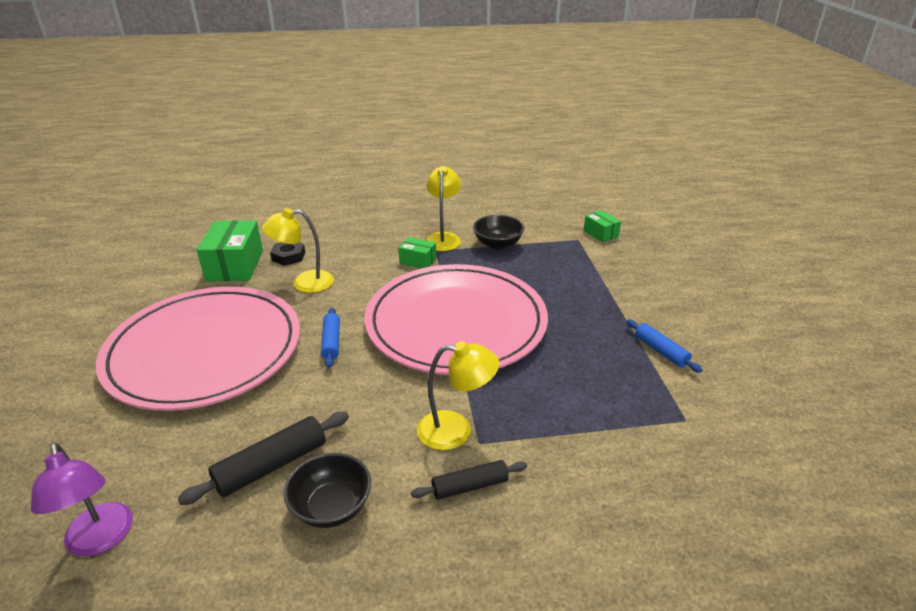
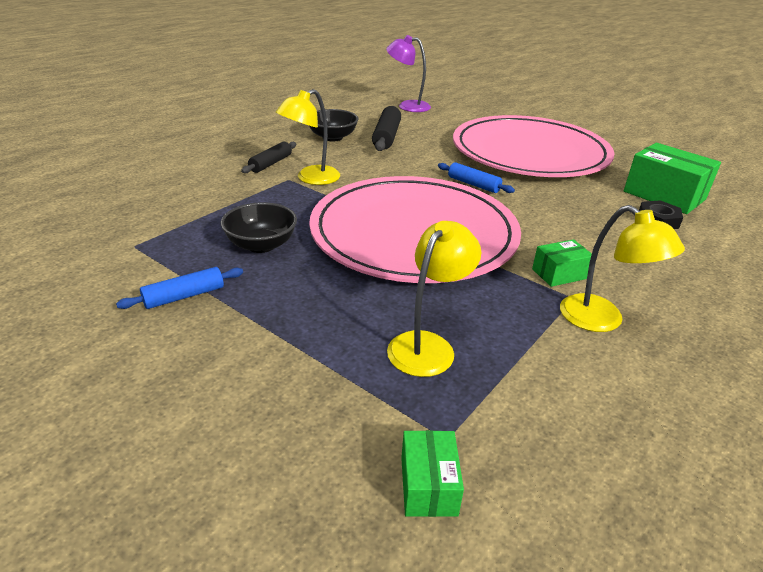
camera: 135 degrees right, 0 degrees up
yellow lamp [262,208,334,293] -> yellow lamp moved to [387,221,481,377]
black bowl [473,215,524,250] -> black bowl moved to [221,202,297,253]
green box [584,210,621,242] -> green box turned 75 degrees clockwise [401,430,464,517]
blue rolling pin [626,319,702,373] -> blue rolling pin turned 45 degrees counterclockwise [116,267,243,309]

